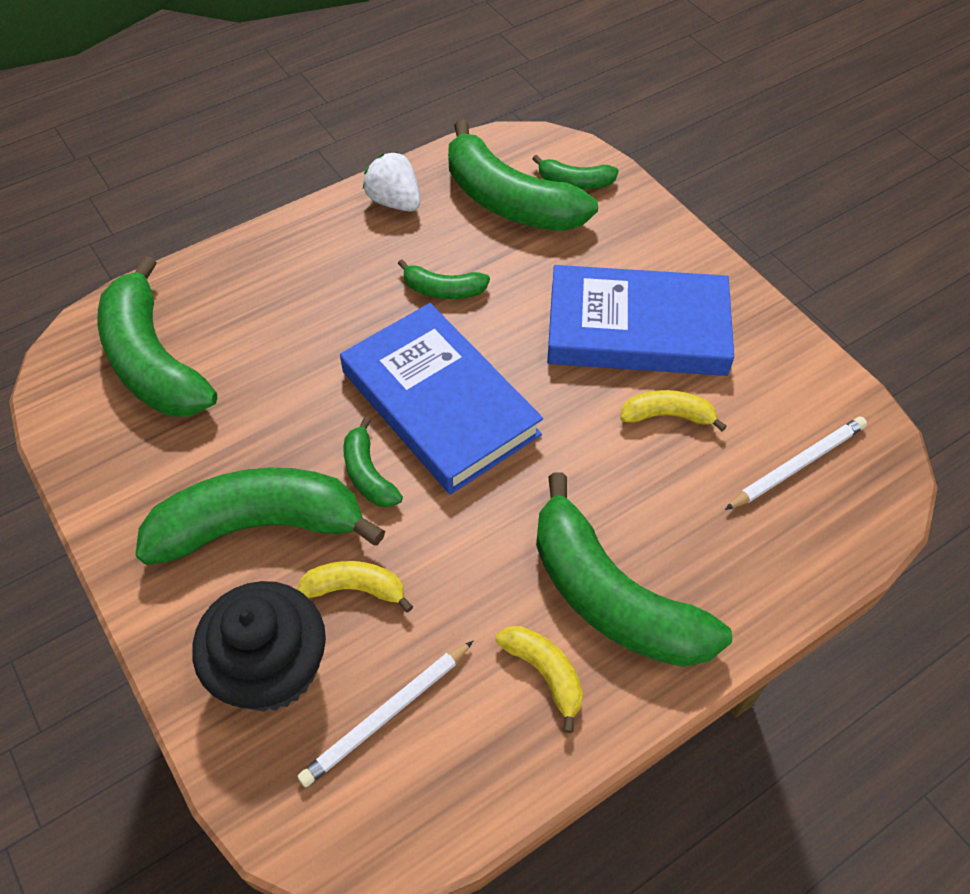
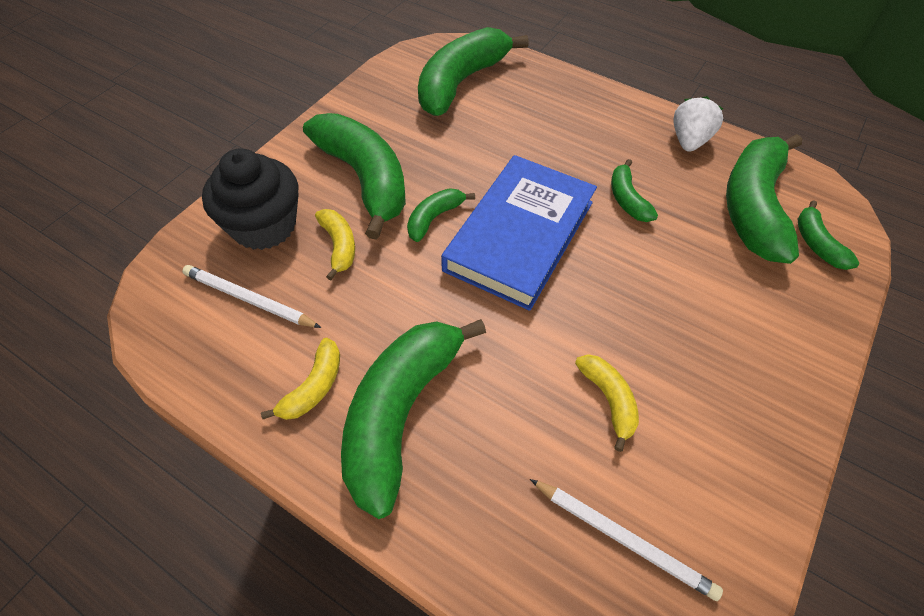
camera: 65 degrees right, 0 degrees up
blue book [547,265,734,376] -> none

